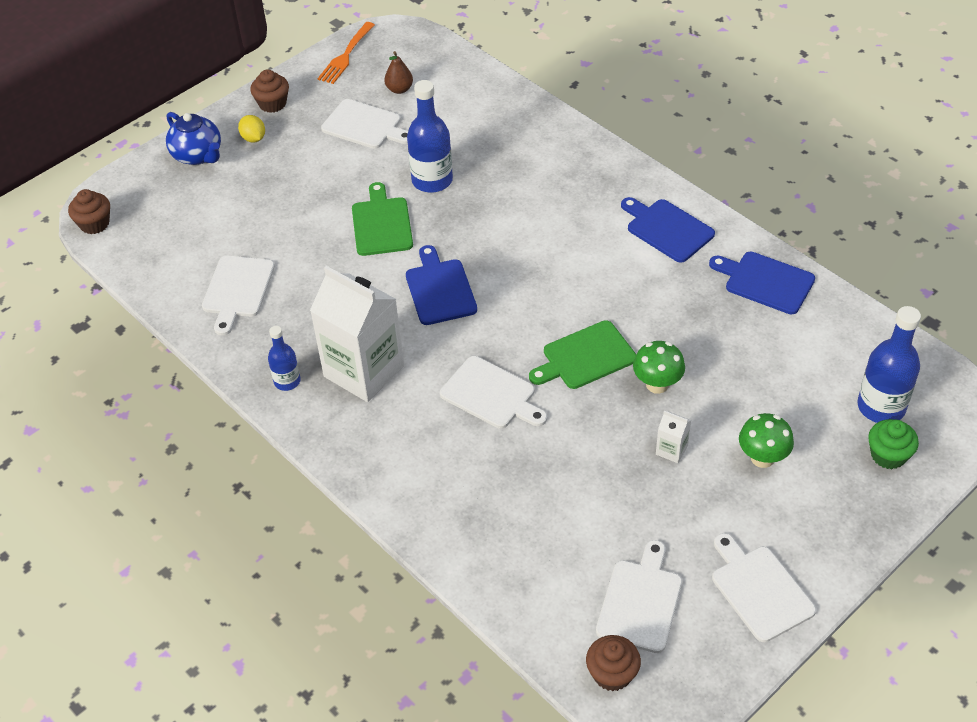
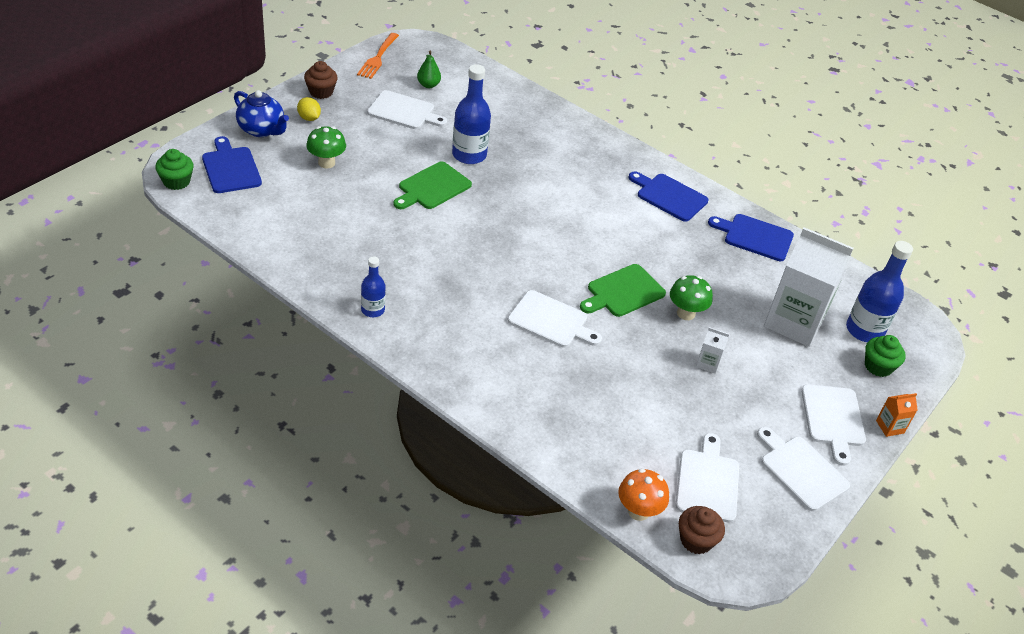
camera: 15 degrees left, 5 degrees down
brown cupcake [68,189,110,234] -> green cupcake [155,149,194,190]
white cutting board [202,256,275,336] -> white cutting board moved to [801,384,866,466]
white carton [310,266,404,402] -> white carton moved to [764,227,853,347]
green cutting board [352,182,413,256] -> green cutting board turned 120 degrees counterclockwise [393,162,472,209]
brown pear [384,51,413,94] -> green pear [417,51,441,88]
blue cutting board [406,245,477,325] -> blue cutting board moved to [202,136,262,193]
green mushroom [739,413,794,468] -> green mushroom moved to [306,126,346,168]
none -> orange mushroom [618,468,669,521]
none -> orange carton [876,393,918,437]

